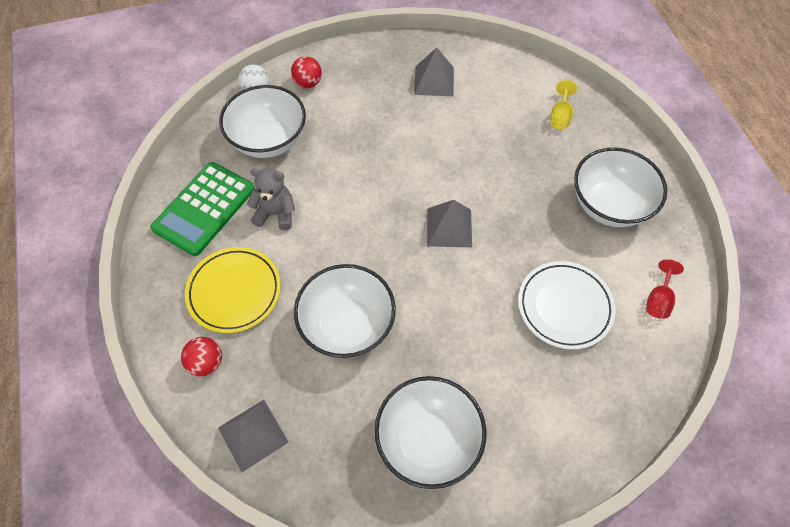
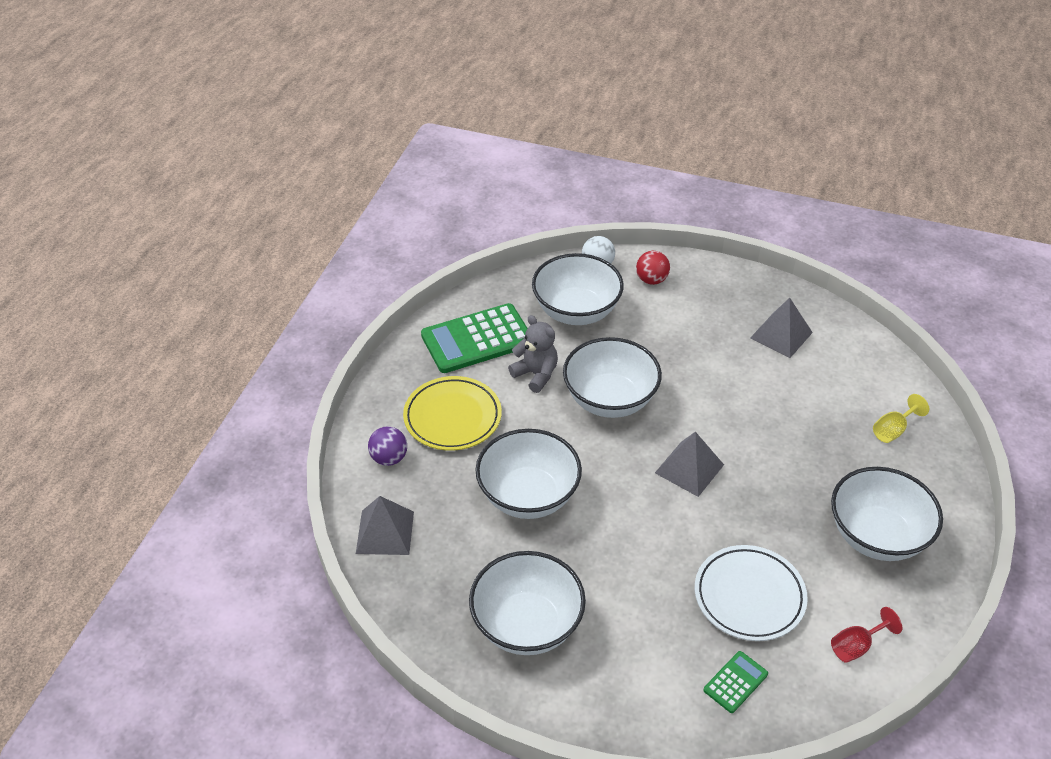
camera: 35 degrees right, 15 degrees down
red ball [181,337,222,376] -> purple ball [368,426,407,466]
none -> white bowl [563,337,662,418]
none -> green calculator [703,651,768,713]

